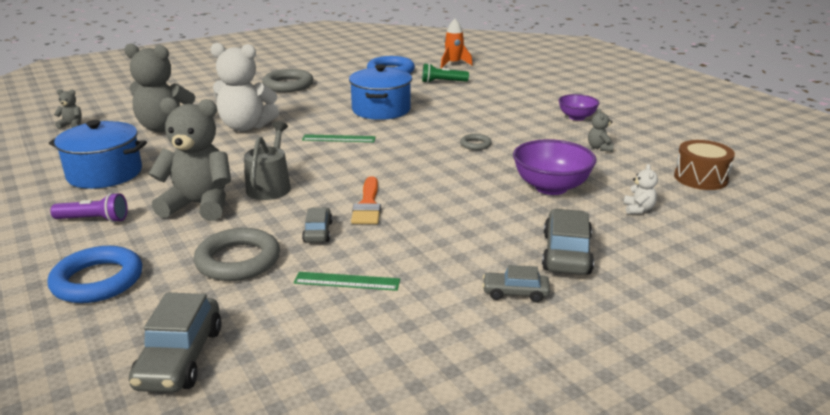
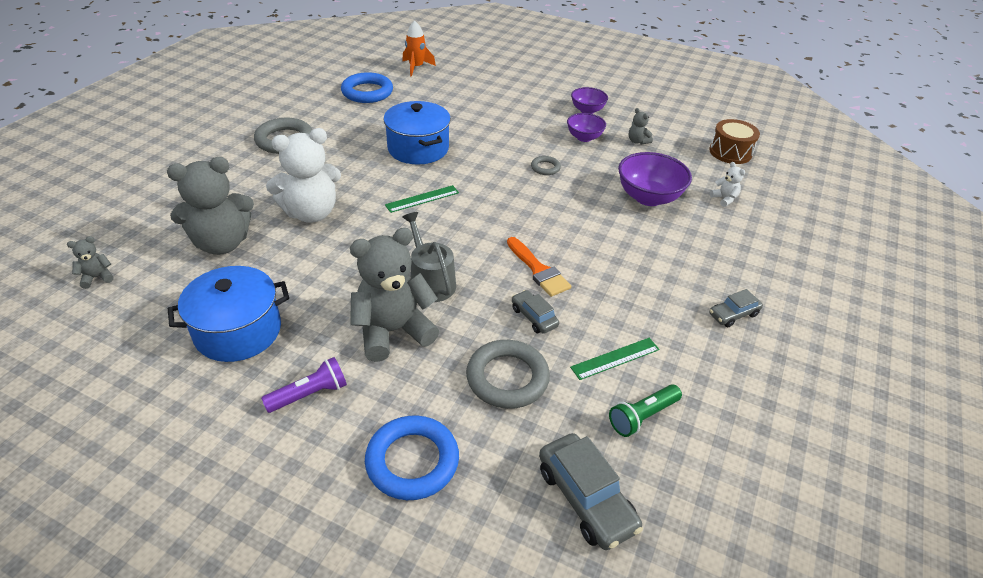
camera: 35 degrees left, 15 degrees up
green flashlight [422,63,469,83] -> green flashlight moved to [609,384,682,437]
grey car [542,209,594,275] -> none
none -> purple bowl [567,113,606,142]

